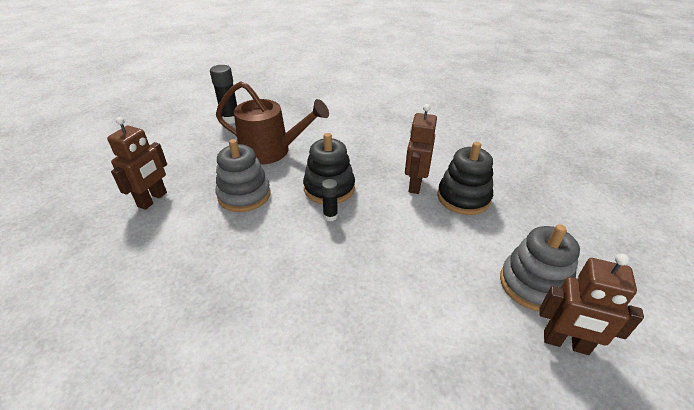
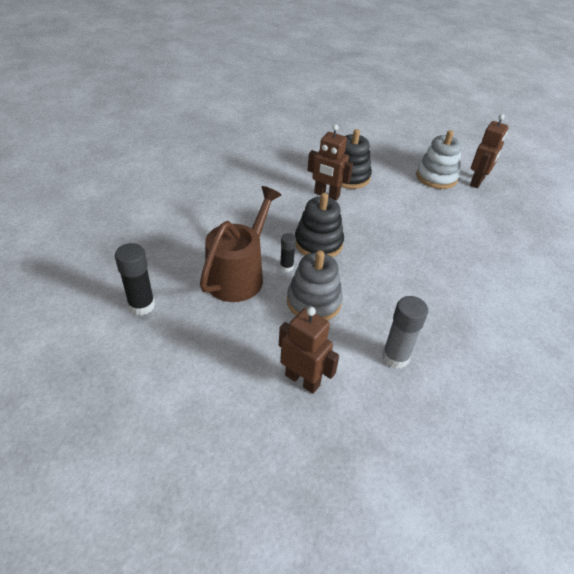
camera: 80 degrees left, 5 degrees up
black glue stick [321,179,338,221] -> black glue stick moved to [280,233,296,272]
grey stacking toy [500,224,580,312] -> white stacking toy [416,130,462,189]
none -> grey glue stick [382,296,428,369]

